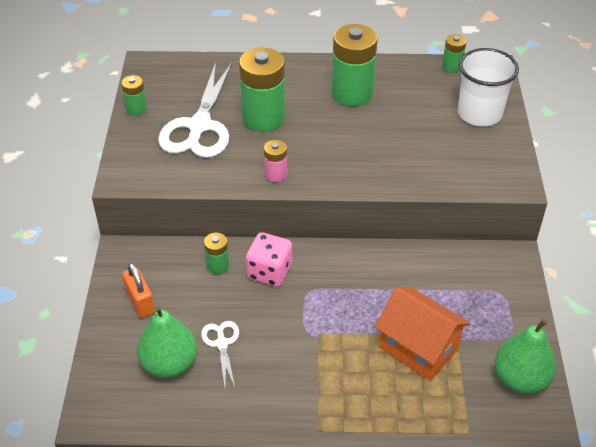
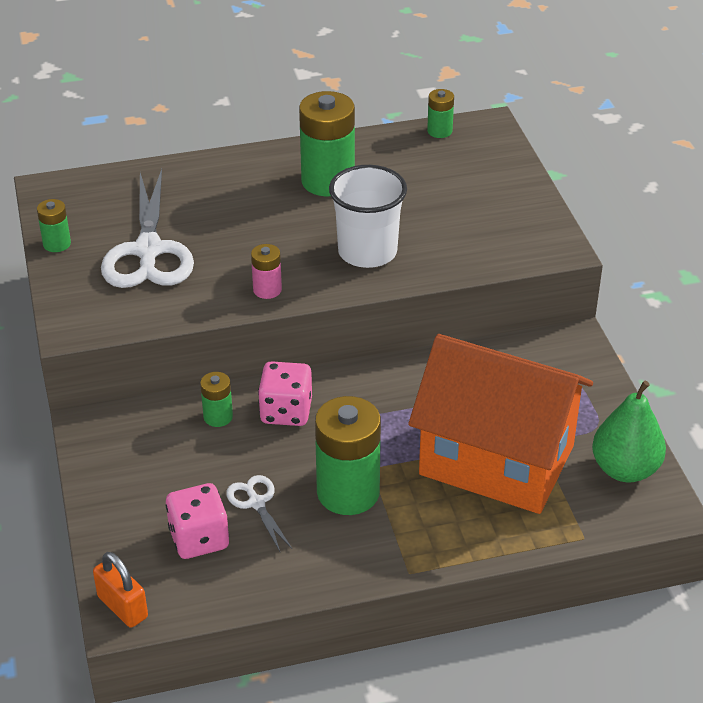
camera: 15 degrees left, 5 degrees down
orange padlock [122,263,155,318] -> orange padlock moved to [93,552,148,628]
green pear [137,306,197,378] -> pink dice [166,483,229,559]
green battery [239,48,285,132] -> green battery moved to [315,396,381,515]
orange house [375,287,471,381] -> orange house [408,334,593,514], size x1.65
white cup [458,48,519,127] -> white cup moved to [329,165,407,268]

